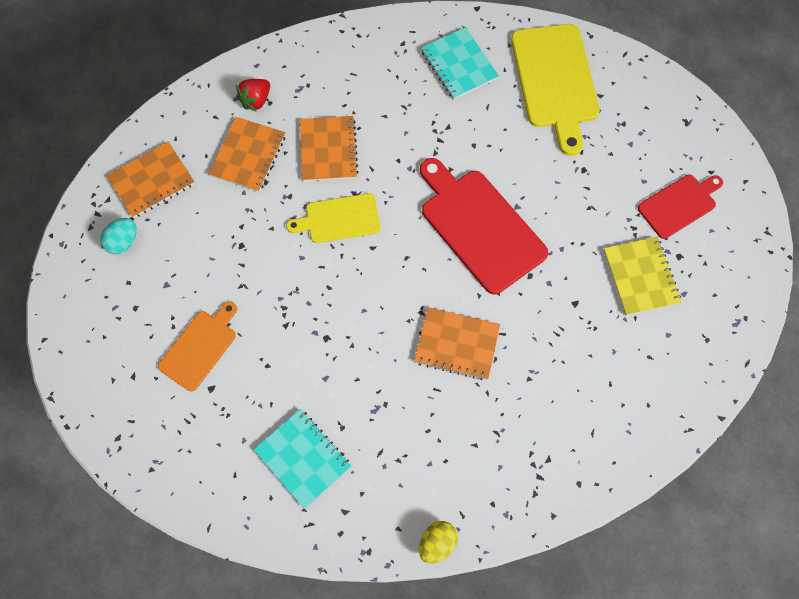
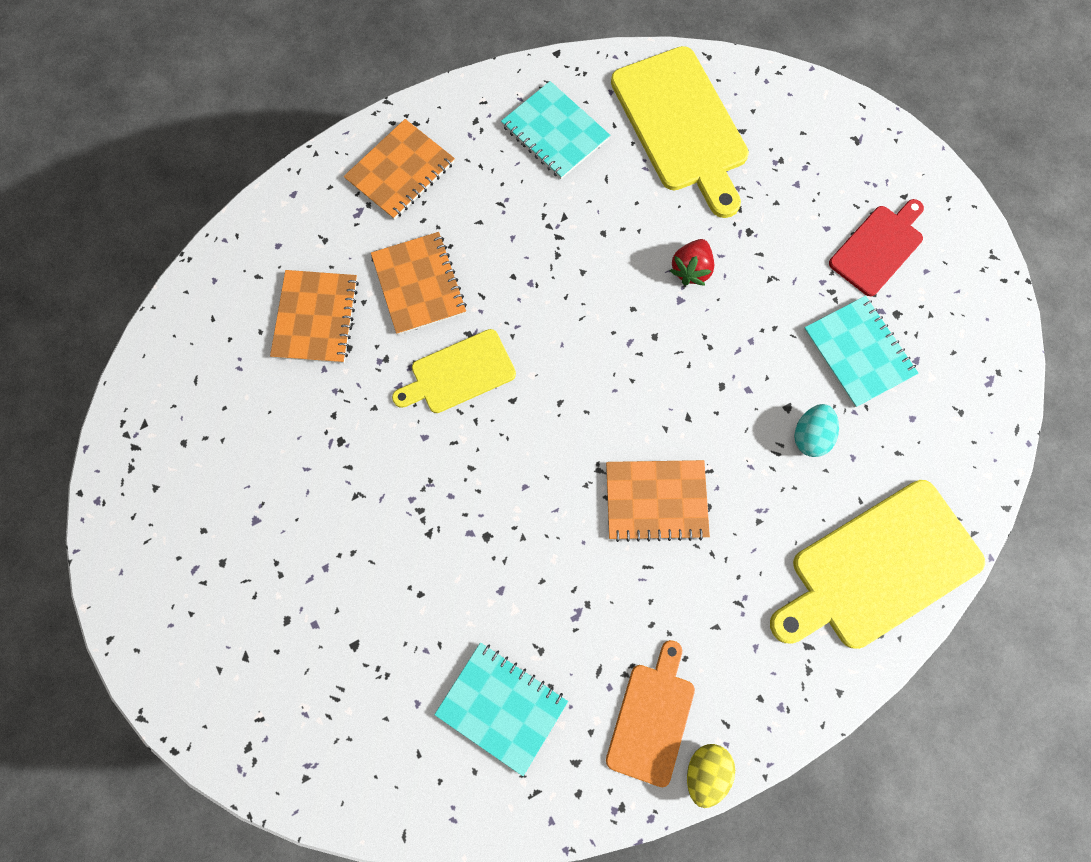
camera: 15 degrees left, 5 degrees up
turquoise egg [100,218,137,254] -> turquoise egg moved to [794,404,839,457]
orange notebook [107,142,195,218] -> orange notebook moved to [344,119,455,220]
orange cutting board [158,302,237,391] -> orange cutting board moved to [606,640,695,787]
red strawberry [236,79,270,112] -> red strawberry moved to [669,239,714,286]
red cutting board [420,158,548,295] -> none
yellow notebook [604,237,681,316] -> turquoise notebook [803,296,919,408]
none -> yellow cutting board [770,480,985,649]

